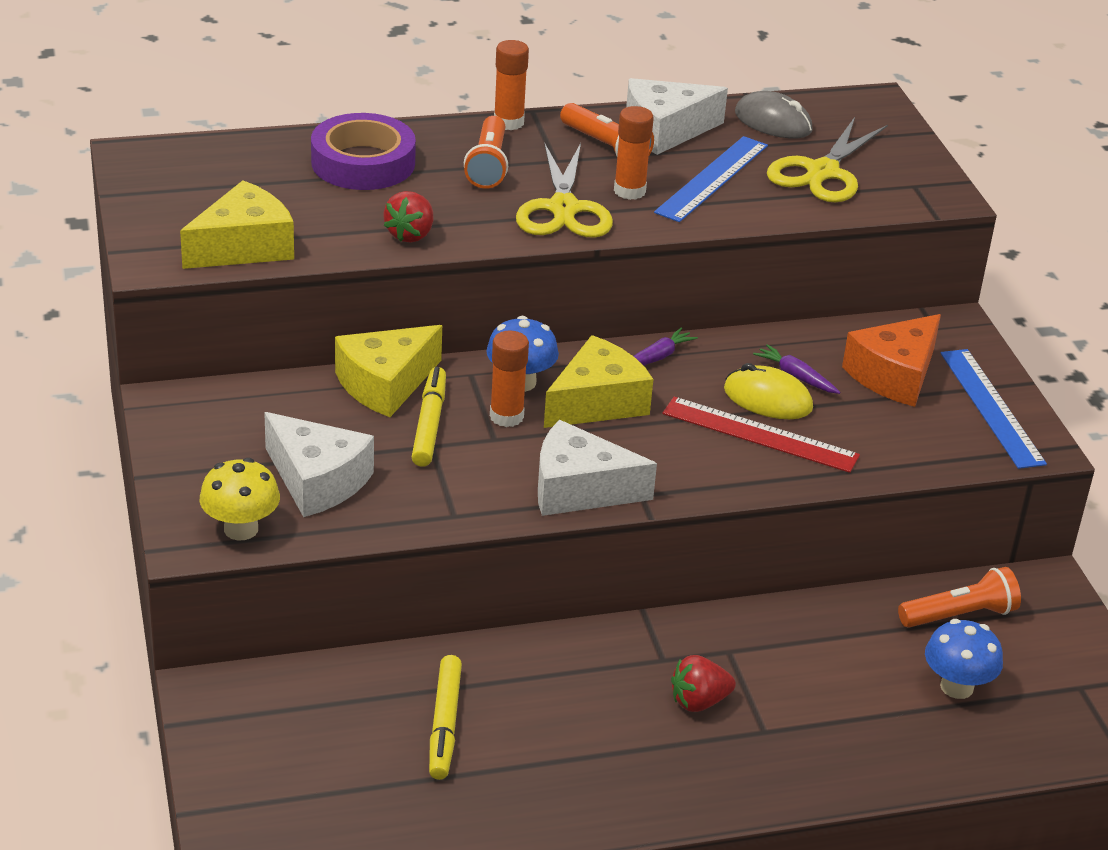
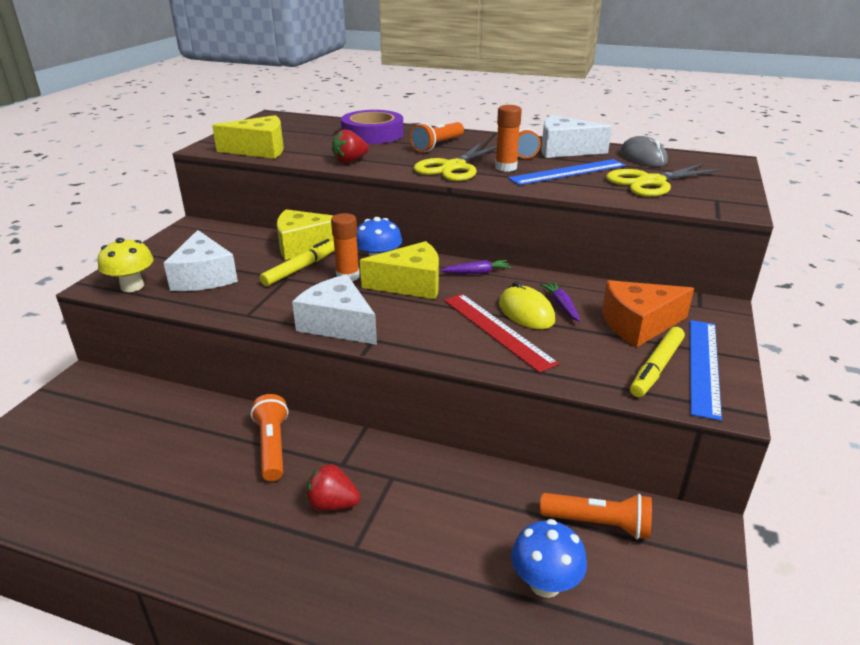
camera: 35 degrees right, 5 degrees down
yellow marker [429,655,462,780] -> yellow marker moved to [630,327,685,397]
orange glue stick [494,40,529,130] -> none
none -> orange flashlight [251,394,288,481]

